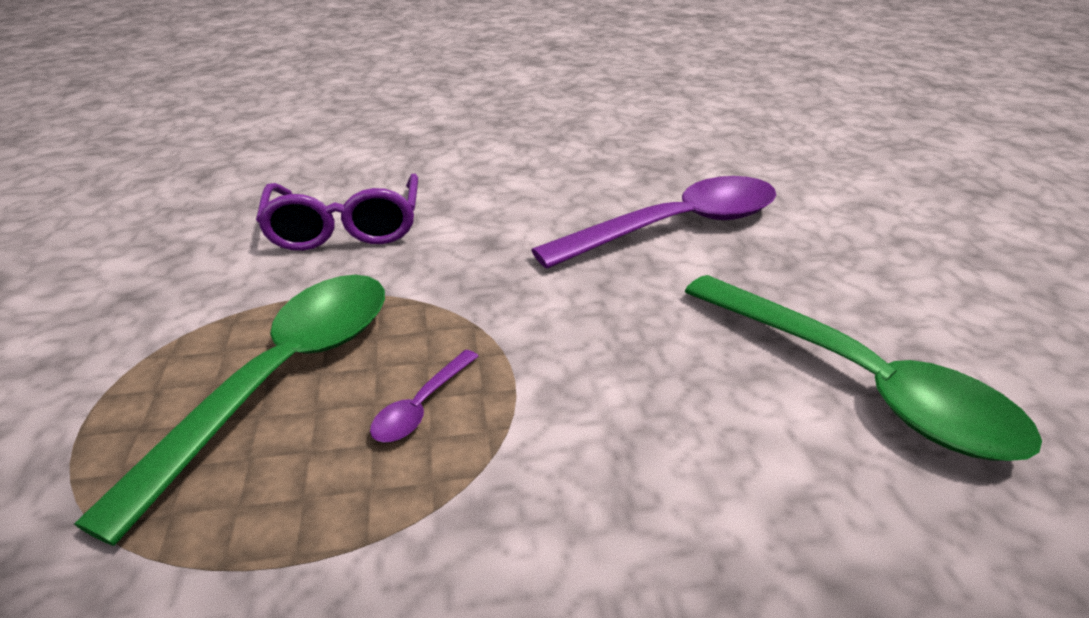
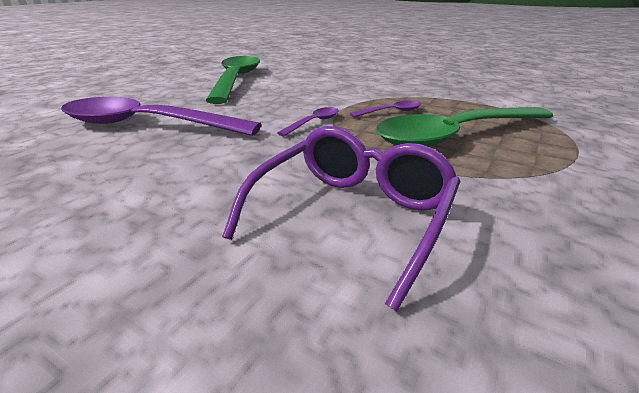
camera: 140 degrees left, 5 degrees down
none -> purple spoon [277,107,339,136]

